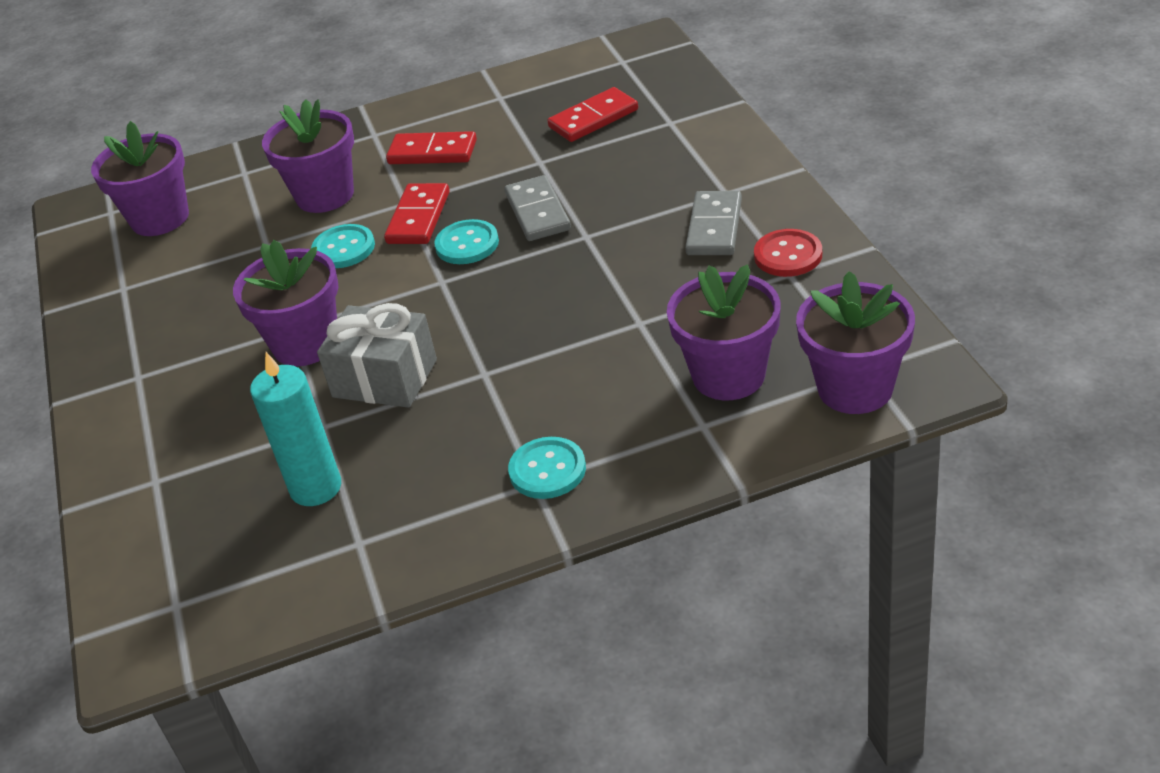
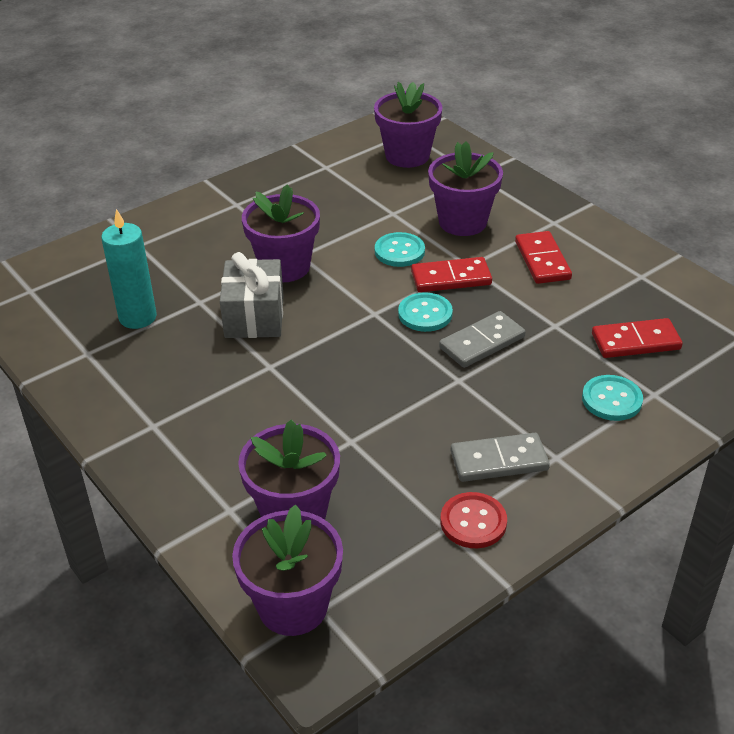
camera: 65 degrees right, 0 degrees up
turquoise button [508,437,586,499] -> turquoise button moved to [582,375,643,421]
red domino [547,87,638,142] -> red domino turned 45 degrees counterclockwise [592,318,683,358]

